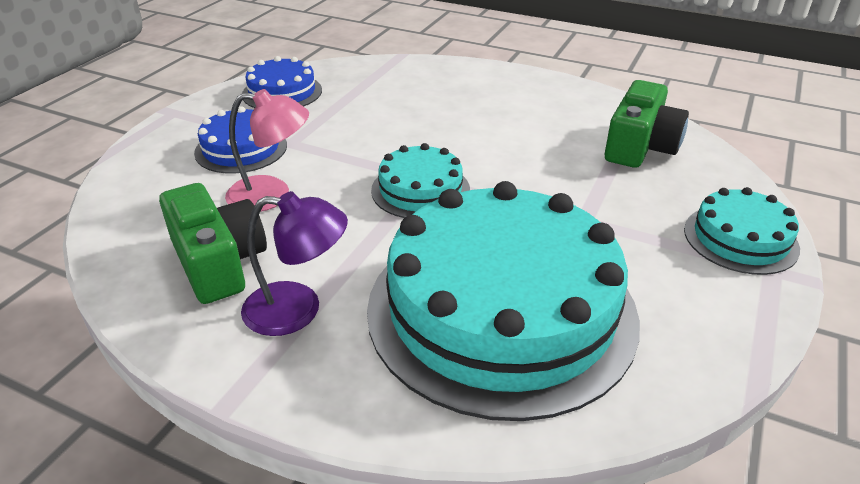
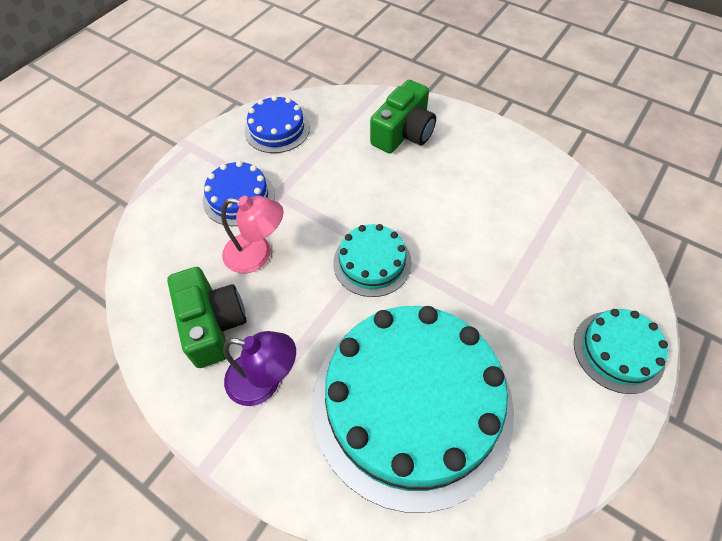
camera: 10 degrees right, 20 degrees up
green camera [605,80,689,168] -> green camera moved to [370,80,436,153]

